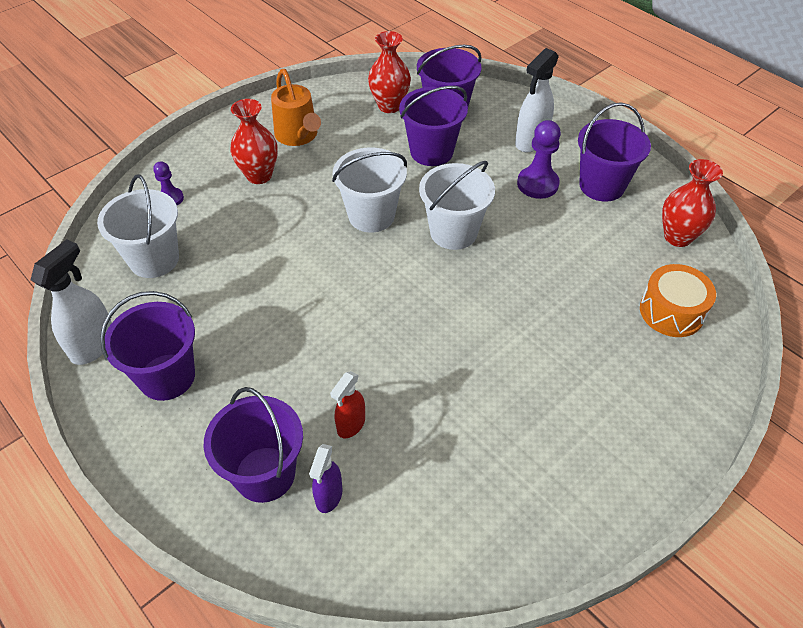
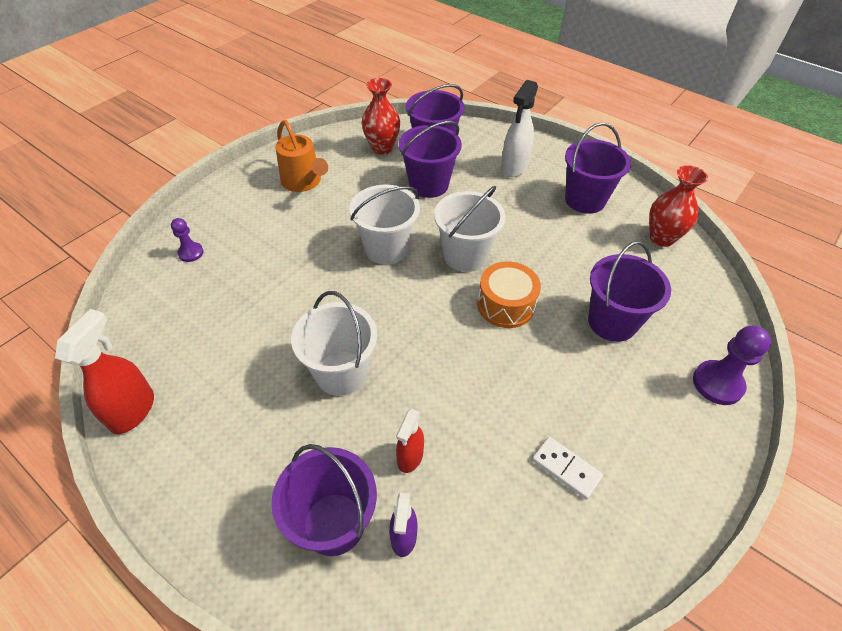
camera: 10 degrees left, 0 degrees up
white spray bottle [31,239,112,365] -> red spray bottle [55,309,154,434]
white bucket [97,174,179,278] -> white bucket moved to [291,291,377,396]
purple bucket [100,291,195,401] -> purple bucket moved to [588,241,671,342]
red vase [230,99,278,184] -> none
purple pawn [517,120,561,199] -> purple pawn moved to [693,326,771,405]
orange drum [640,264,716,337] -> orange drum moved to [477,261,541,328]
none -> white domino [532,437,603,500]

